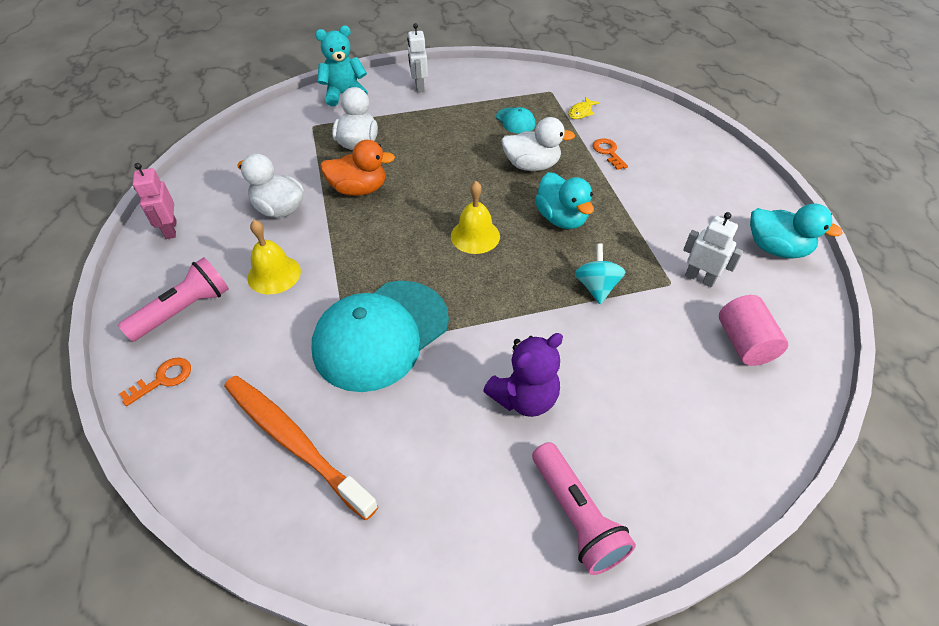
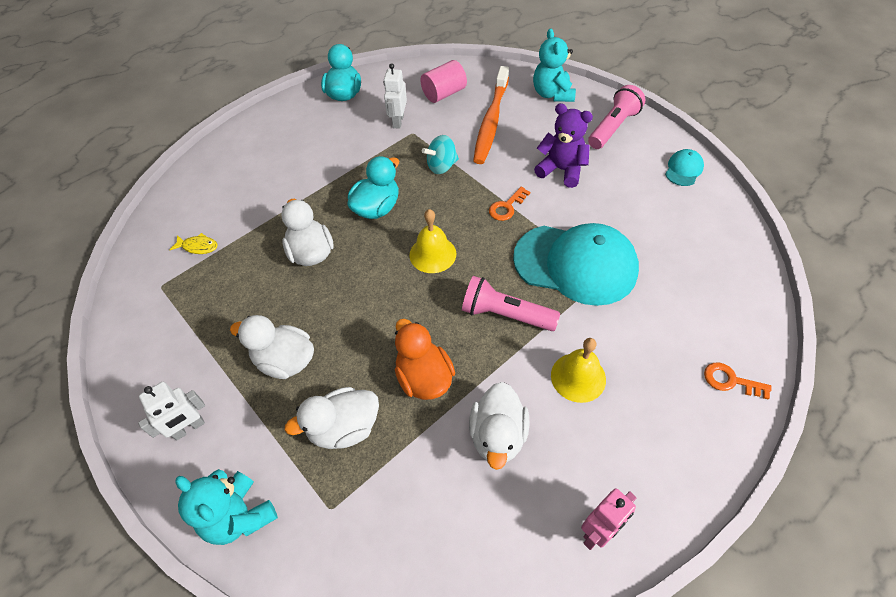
camera: 115 degrees left, 5 degrees up
pink flashlight [118,257,229,342] -> pink flashlight moved to [462,276,560,331]
orange toothbrush [224,376,379,520] -> orange toothbrush moved to [473,66,509,164]
turquoise cap [496,107,535,134] -> turquoise cap moved to [665,149,704,186]
orange key [592,138,628,170] -> orange key moved to [489,187,530,221]
none -> white duck [230,315,314,379]
none -> turquoise teddy bear [533,28,576,102]

